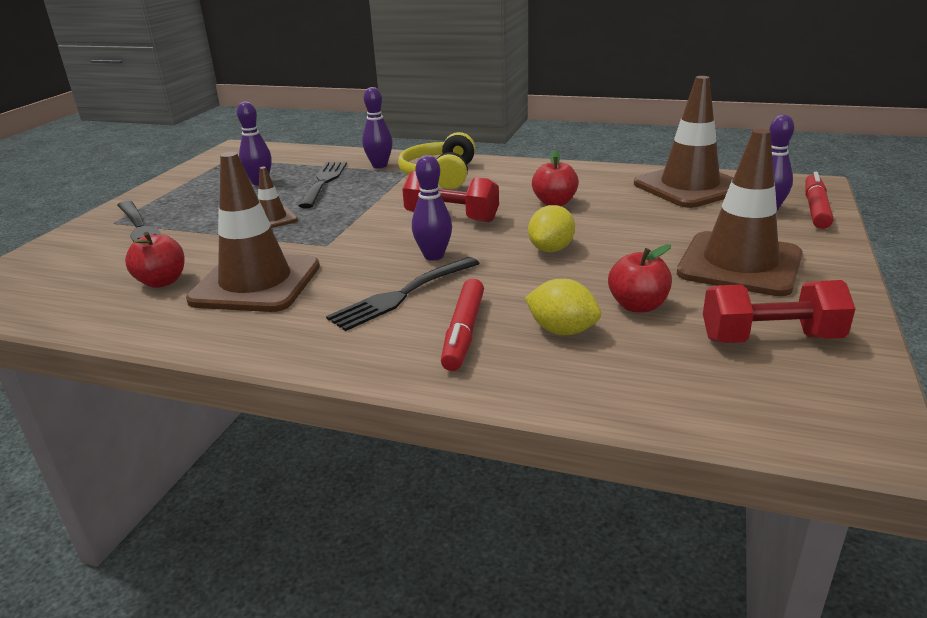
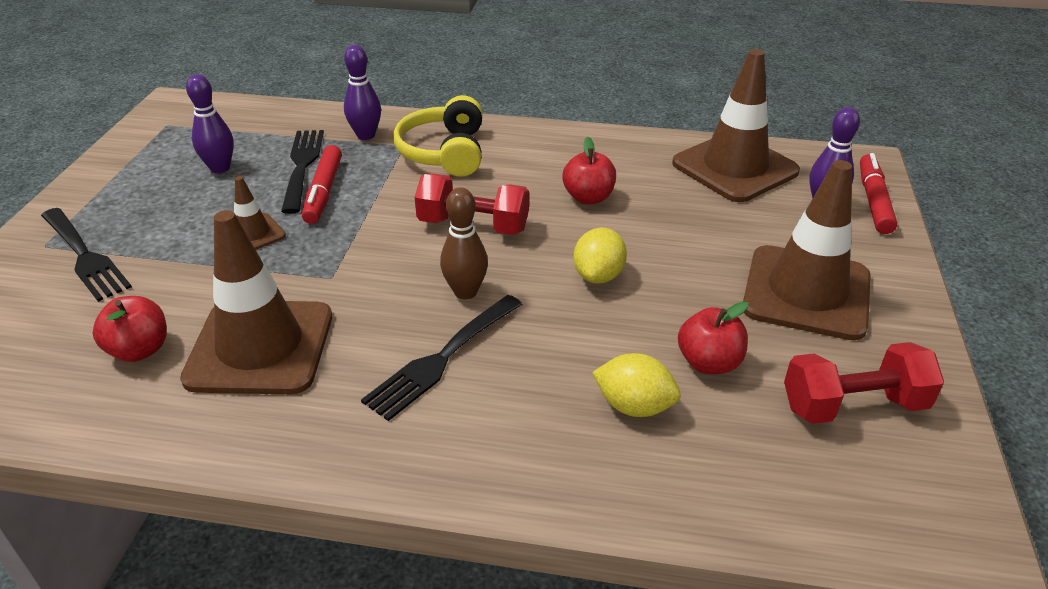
camera: 10 degrees left, 10 degrees up
purple bowling pin [412,155,452,261] -> brown bowling pin [440,187,488,299]
red marker [441,278,484,371] -> red marker moved to [302,145,342,224]

